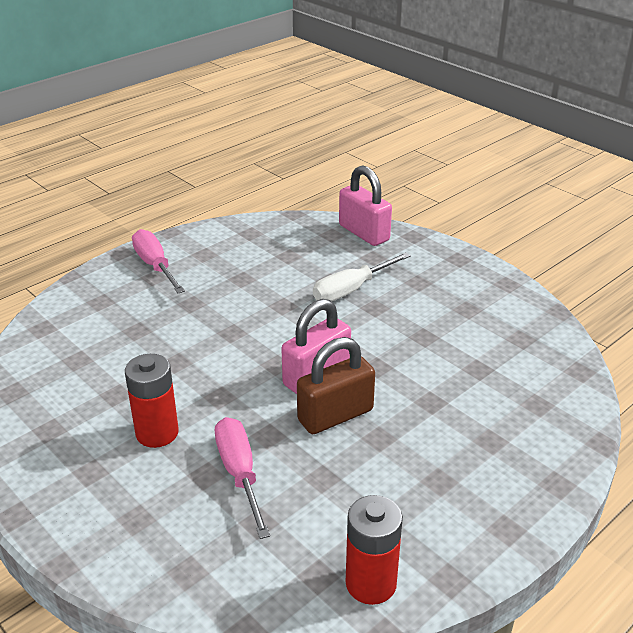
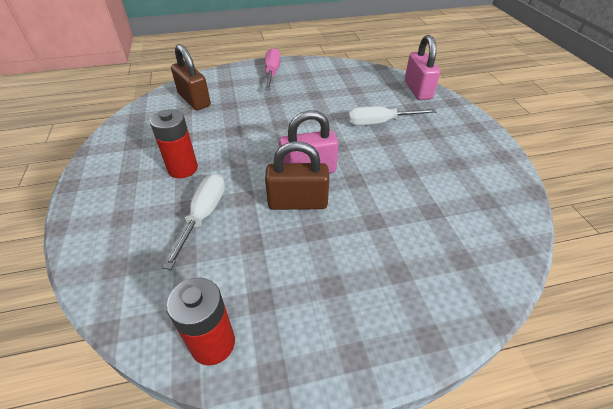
camera: 30 degrees right, 10 degrees up
pink screwdriver [215,417,270,539] -> white screwdriver [163,174,225,270]
none -> brown padlock [171,44,211,110]

